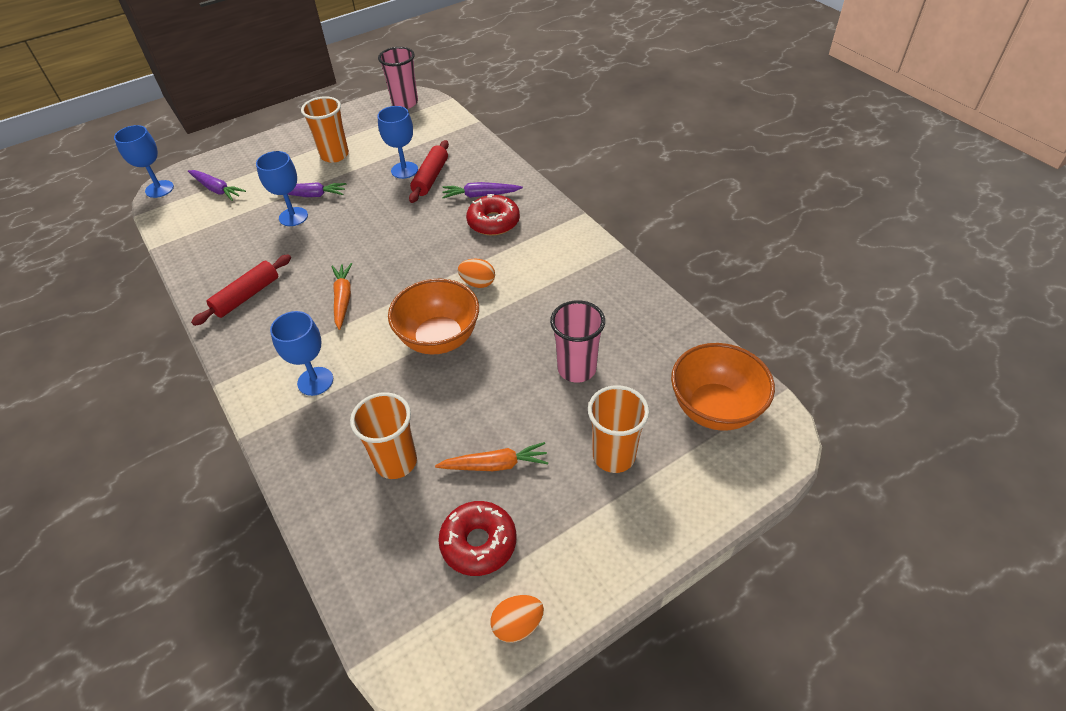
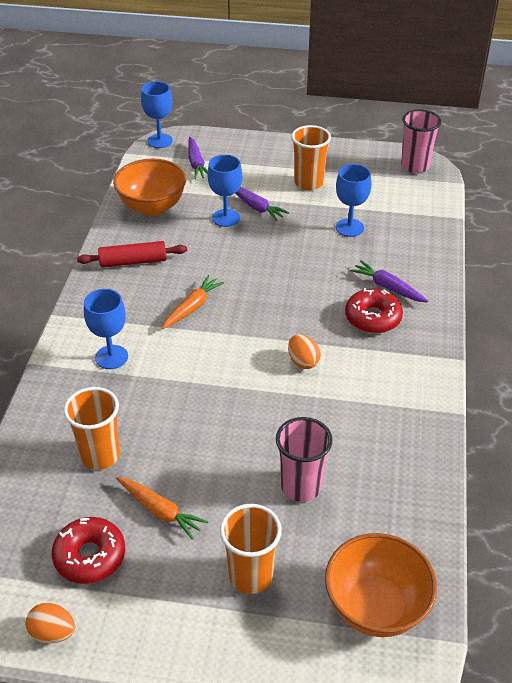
camera: 40 degrees right, 5 degrees down
orange bowl [388,279,479,355] -> orange bowl moved to [113,159,186,216]
red rolling pin [409,140,449,203] -> none

